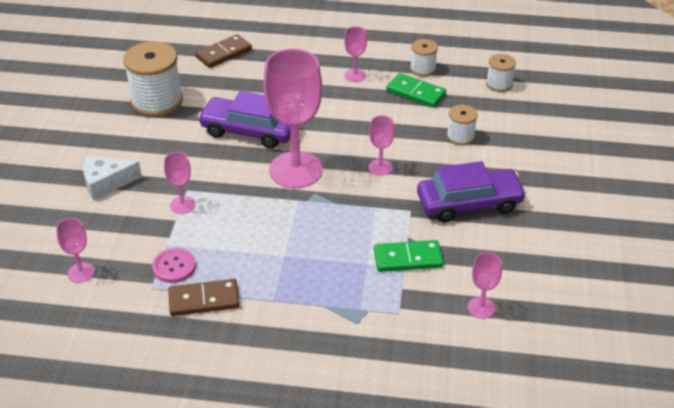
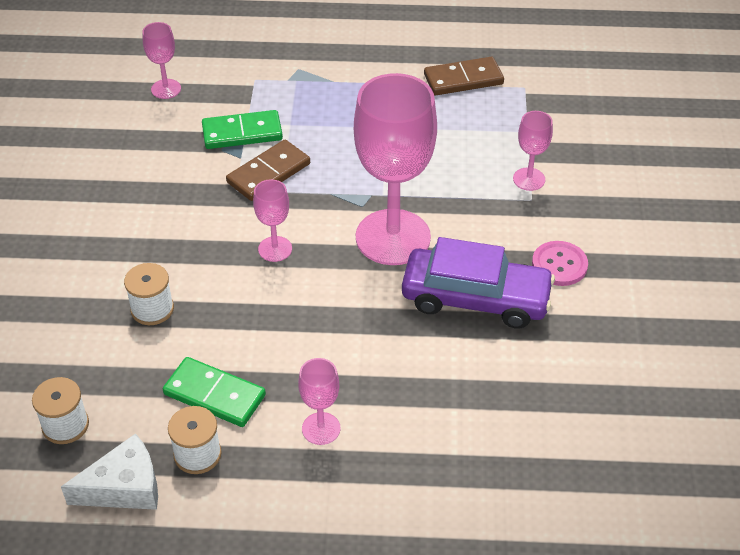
camera: 175 degrees right, 5 degrees up
pink goblet [56,218,95,283] -> none
white cheese [83,156,142,200] -> white cheese moved to [61,433,158,510]
white spool [123,41,183,117] -> none
pink button [152,248,196,283] -> pink button moved to [532,241,588,286]
brown domino [195,34,252,68] -> brown domino moved to [226,140,310,201]
purple car [417,161,527,222] -> none

